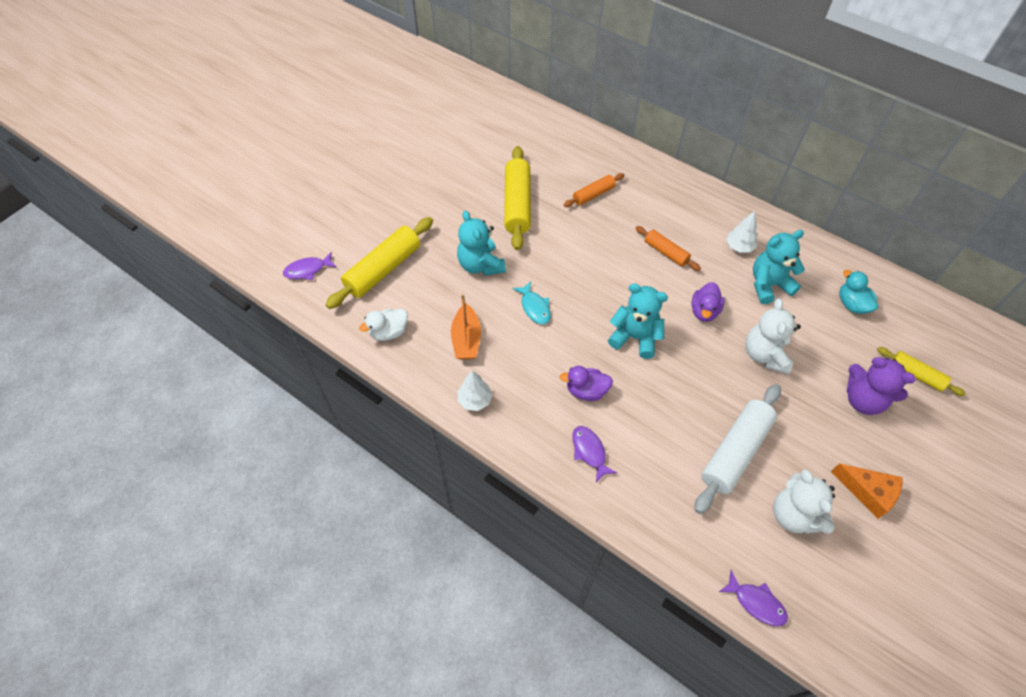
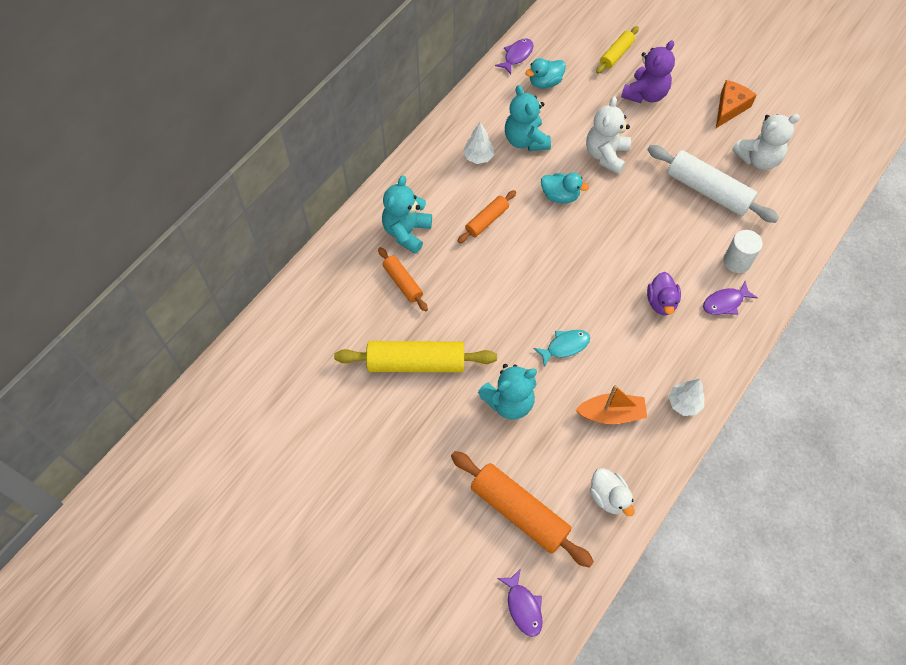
camera: 90 degrees left, 5 degrees up
yellow rolling pin [325,217,433,309] -> orange rolling pin [451,451,594,568]
turquoise teddy bear [608,283,668,359] -> turquoise teddy bear moved to [382,175,432,254]
purple duck [691,282,725,322] -> turquoise duck [541,173,589,203]
purple fish [719,570,788,626] -> purple fish moved to [495,38,533,74]
white teddy bear [746,299,801,374] -> white teddy bear turned 105 degrees clockwise [586,96,631,174]
none -> white cylinder [723,230,763,273]

